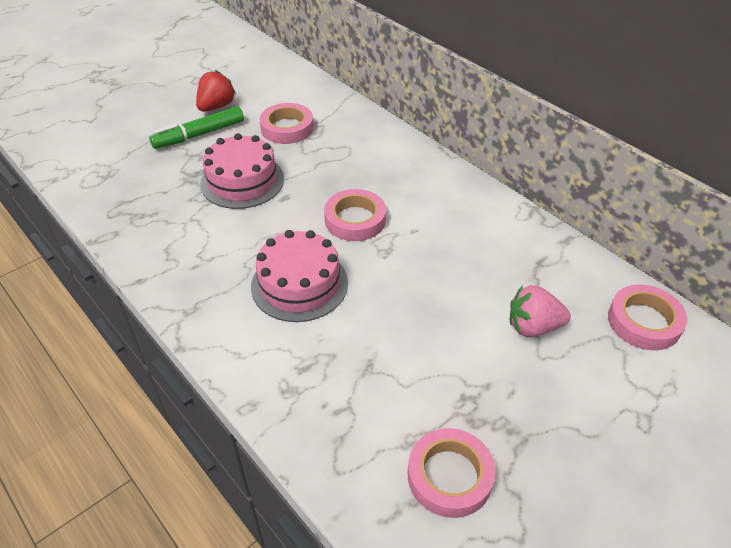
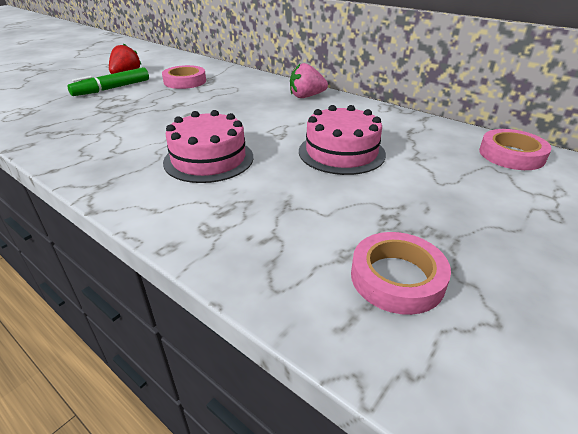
camera: 10 degrees left, 10 degrees down
pink cake [200,133,284,209] -> pink cake moved to [299,105,386,175]
pink tape [324,189,386,241] -> none
pink strawberry [510,285,571,337] -> pink strawberry moved to [290,63,328,98]

